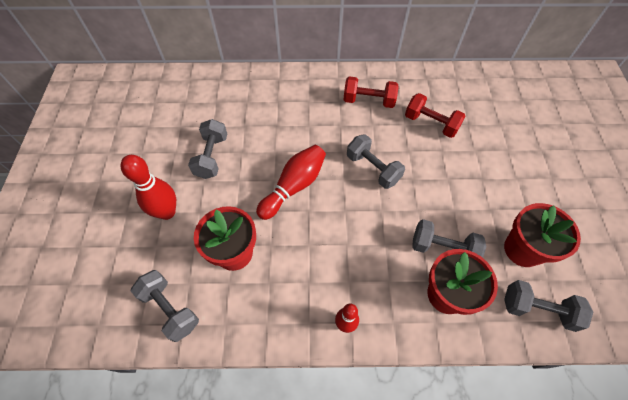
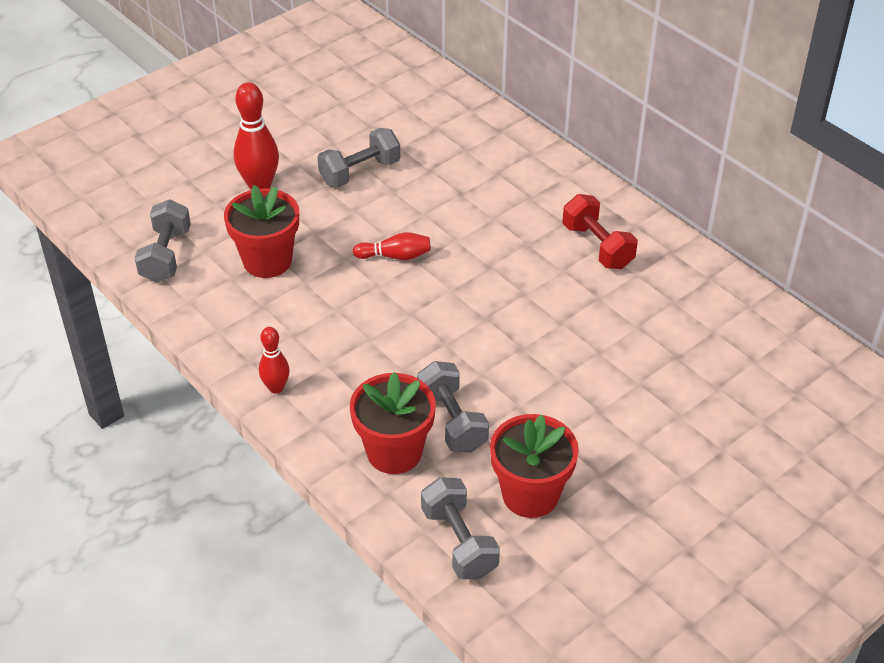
camera: 50 degrees right, 15 degrees down
red bowling pin [256,145,326,220] -> red bowling pin [353,232,431,260], size x0.60
grey dumbbell [347,134,405,189] -> none
red dumbbell [405,93,466,138] -> none

